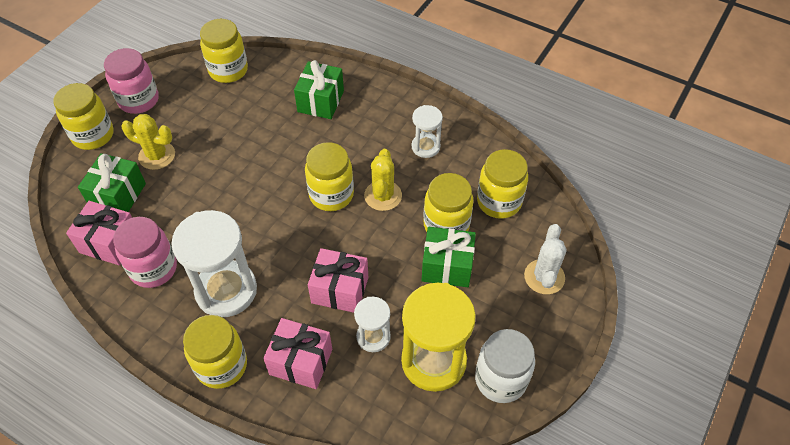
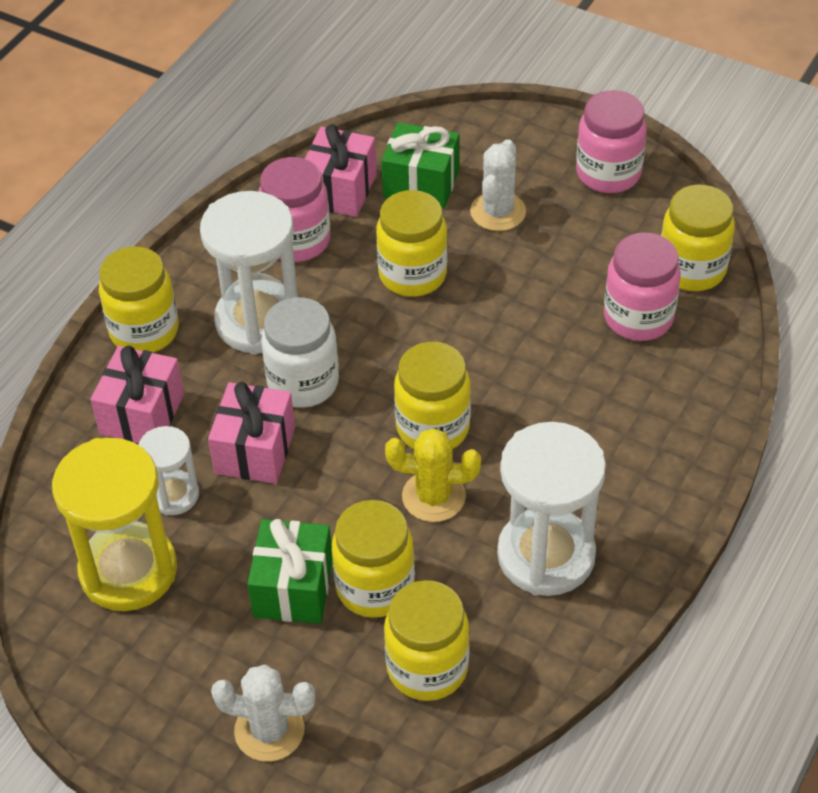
camera: 90 degrees right, 5 degrees down
yellow jar [54,83,114,150] -> yellow jar moved to [376,190,448,297]
yellow cactus [121,114,175,170] -> white cactus [470,139,526,231]
green gift [294,60,344,119] -> none
white hourglass [412,105,443,158] -> white hourglass [497,422,606,596], size x1.87
white jar [475,329,535,403] -> white jar moved to [261,297,339,408]
none -> pink jar [604,232,681,341]

